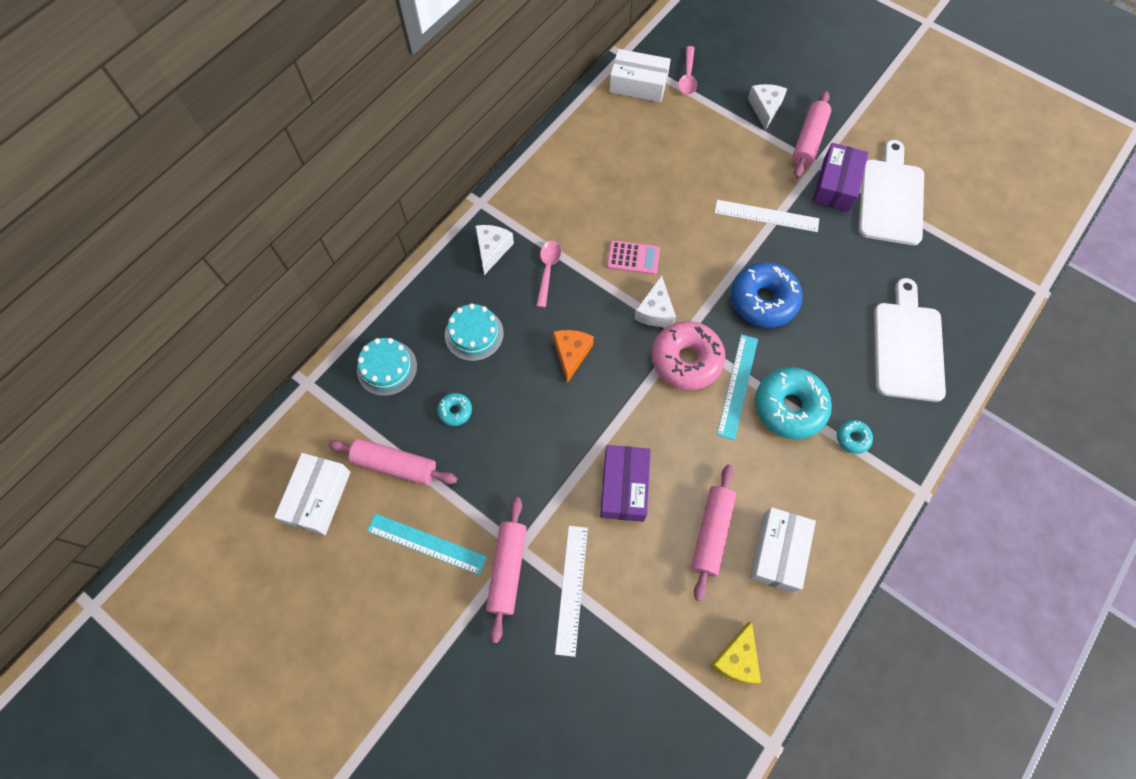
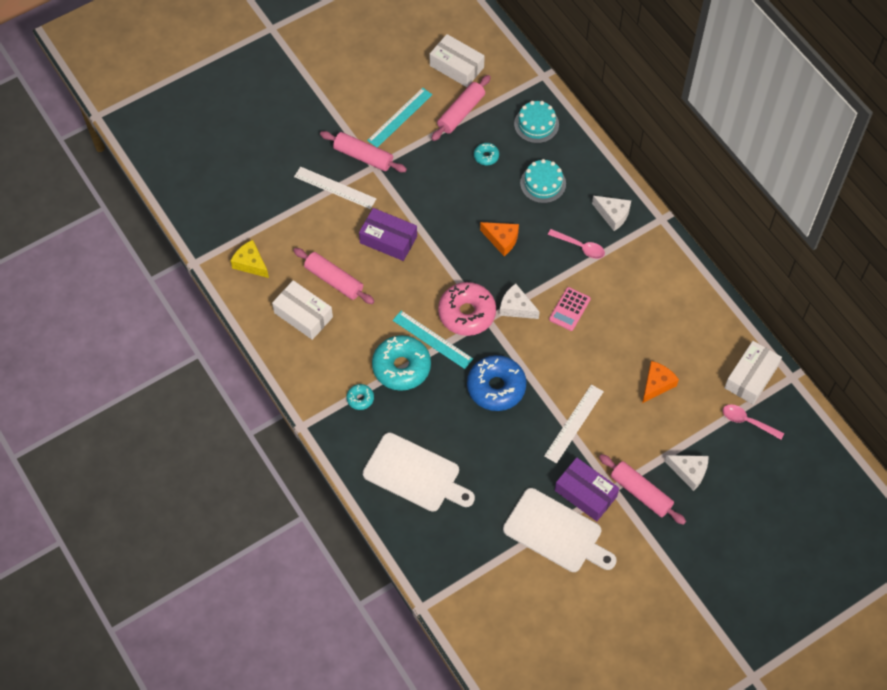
camera: 110 degrees right, 5 degrees down
none -> orange cheese [642,361,679,403]

